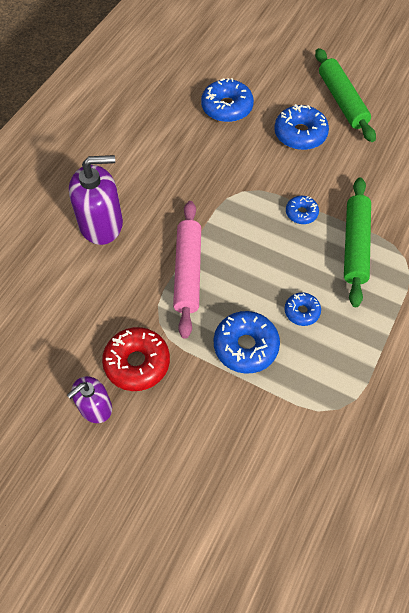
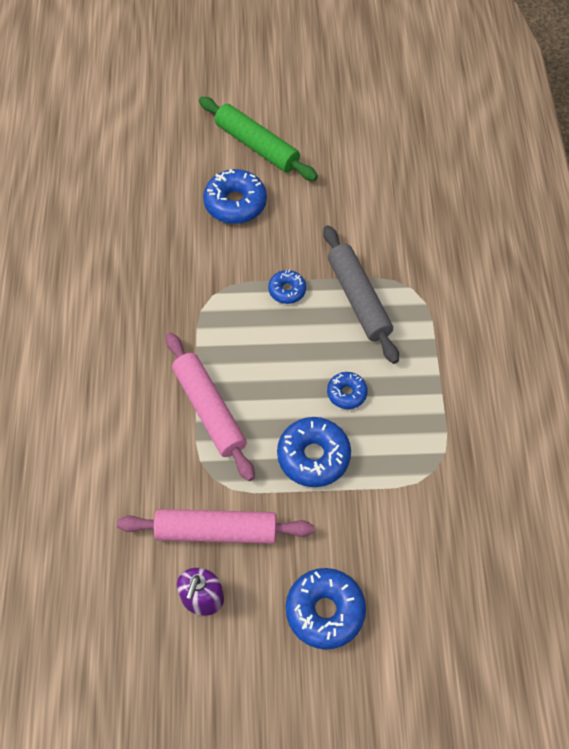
camera: 30 degrees left, 0 degrees up
purple soap dispenser [69,155,123,245] -> none
red donut [102,327,170,391] -> pink rolling pin [117,509,314,544]
blue donut [201,78,254,122] -> blue donut moved to [286,568,366,650]
green rolling pin [344,177,371,307] -> grey rolling pin [323,225,399,364]

